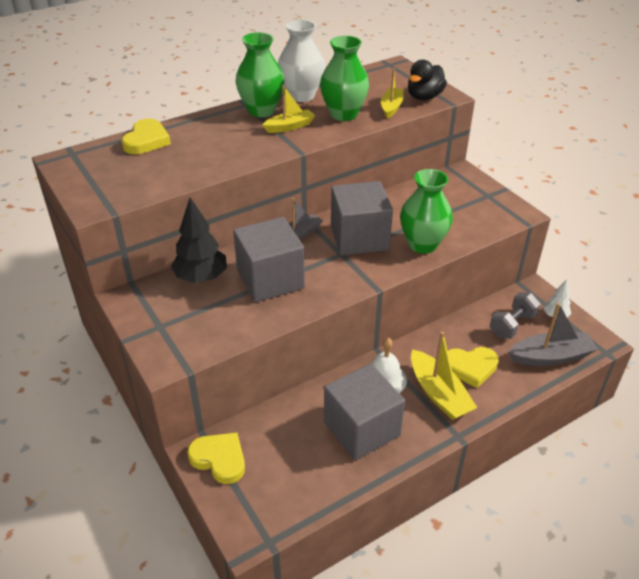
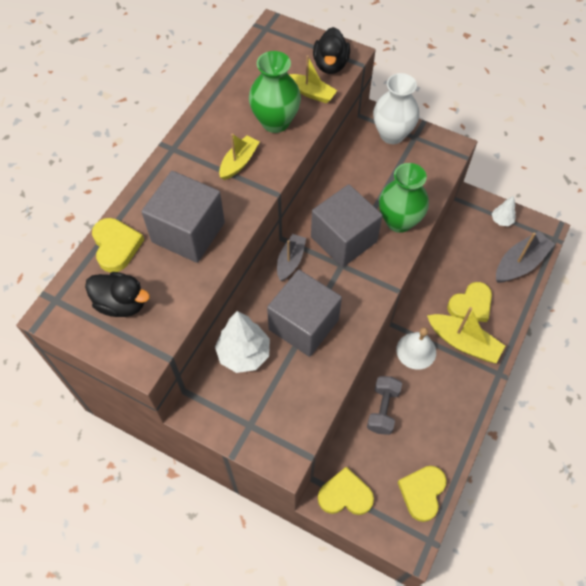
camera: 30 degrees left, 20 degrees up
black tree [171,197,227,283] -> white tree [215,311,270,373]
green vase [236,32,285,117] -> none
white vase [278,20,325,102] -> white vase moved to [373,73,419,144]
grey cube [324,364,405,460] -> grey cube moved to [141,171,225,263]
yellow boat [381,68,404,119] -> yellow boat turned 135 degrees clockwise [289,55,337,103]
grey dumbbell [490,292,541,339] -> grey dumbbell moved to [367,376,402,435]
none -> black duck [85,272,150,317]
none -> yellow heart [397,466,447,522]

